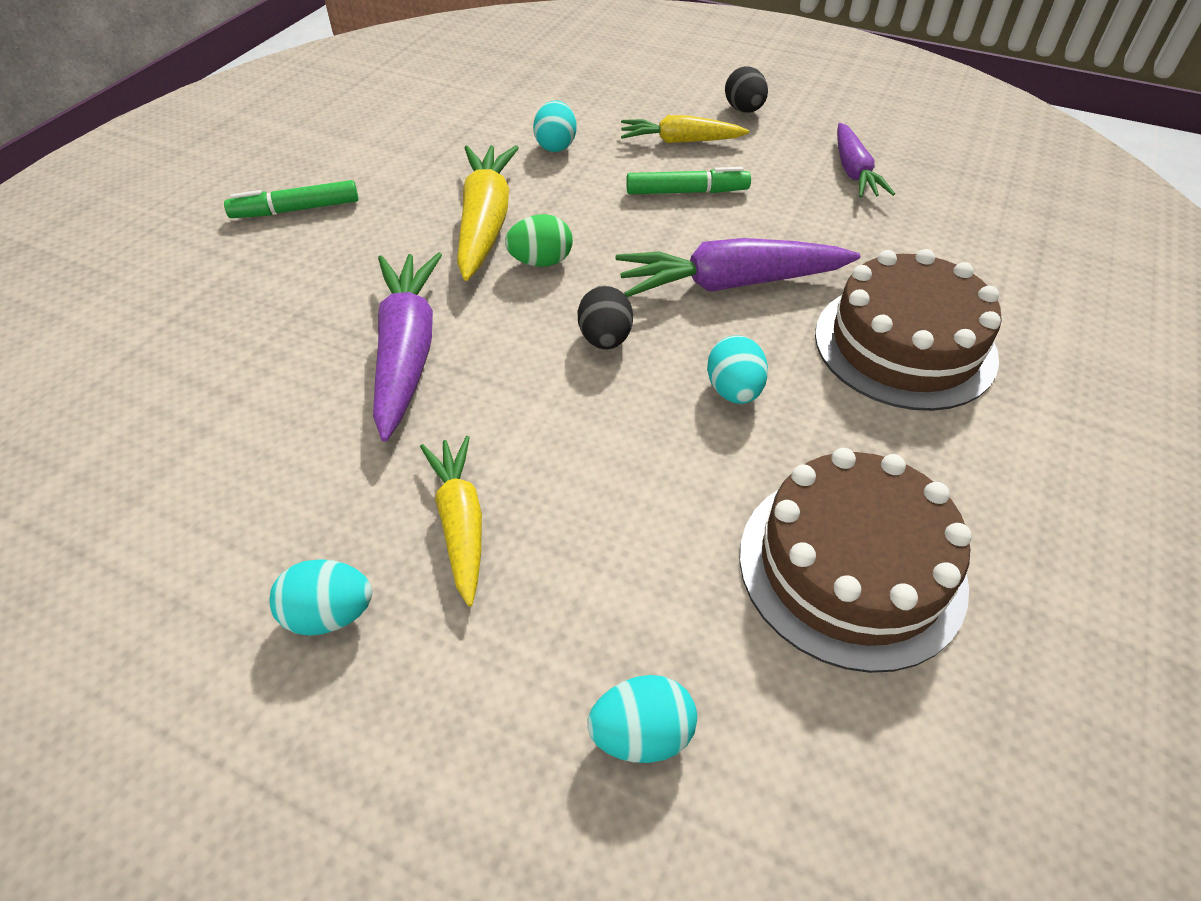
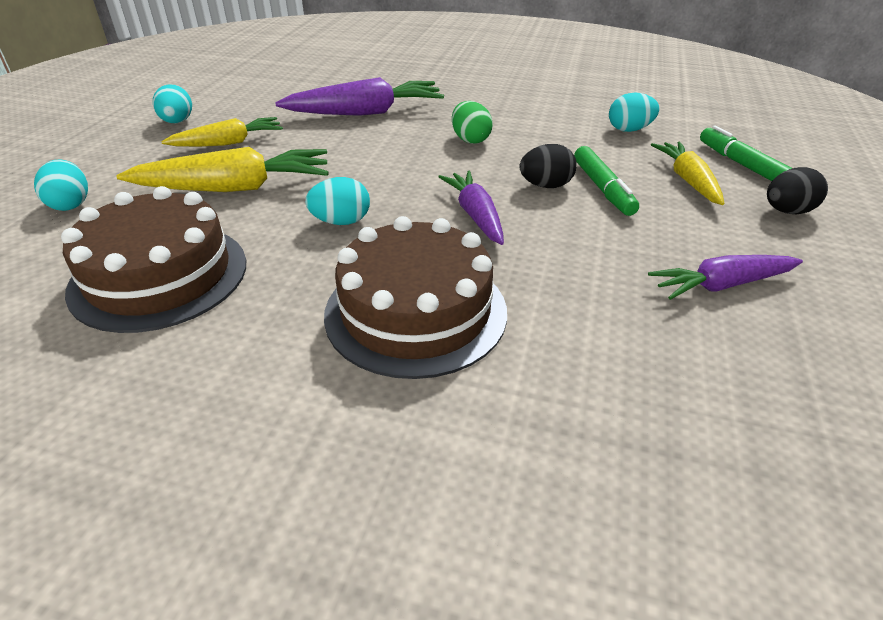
camera: 80 degrees right, 10 degrees down
green marker [224,180,358,218] -> green marker moved to [700,125,792,181]
yellow carrot [457,145,519,281] -> yellow carrot moved to [116,147,329,192]
black egg [578,286,633,350] -> black egg moved to [519,144,577,188]
purple carrot [616,238,860,297] -> purple carrot [438,171,504,245], size x0.64

